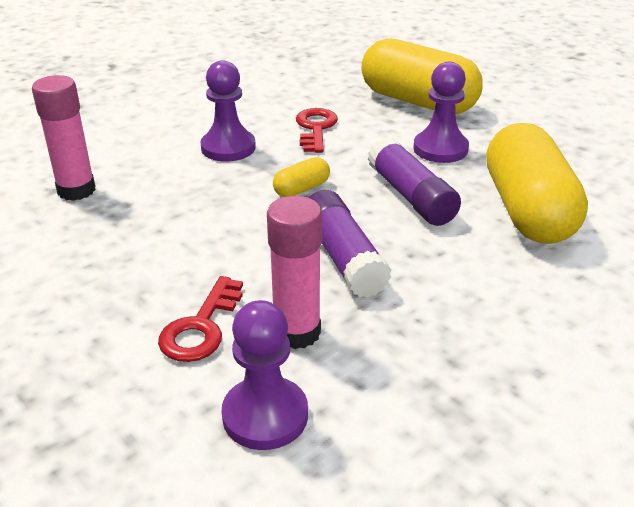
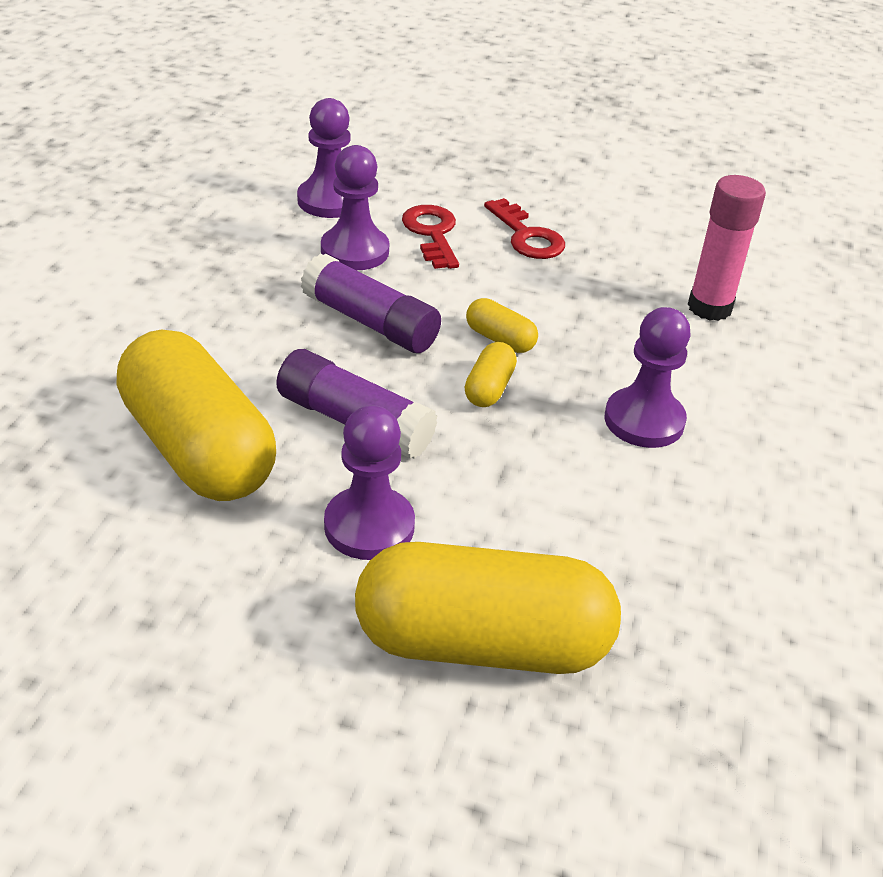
camera: 145 degrees right, 5 degrees up
pink glue stick [267,196,322,349] -> purple pawn [321,145,389,270]
red key [296,108,338,153] -> red key moved to [484,198,565,259]
none -> yellow capsule [466,298,538,353]

